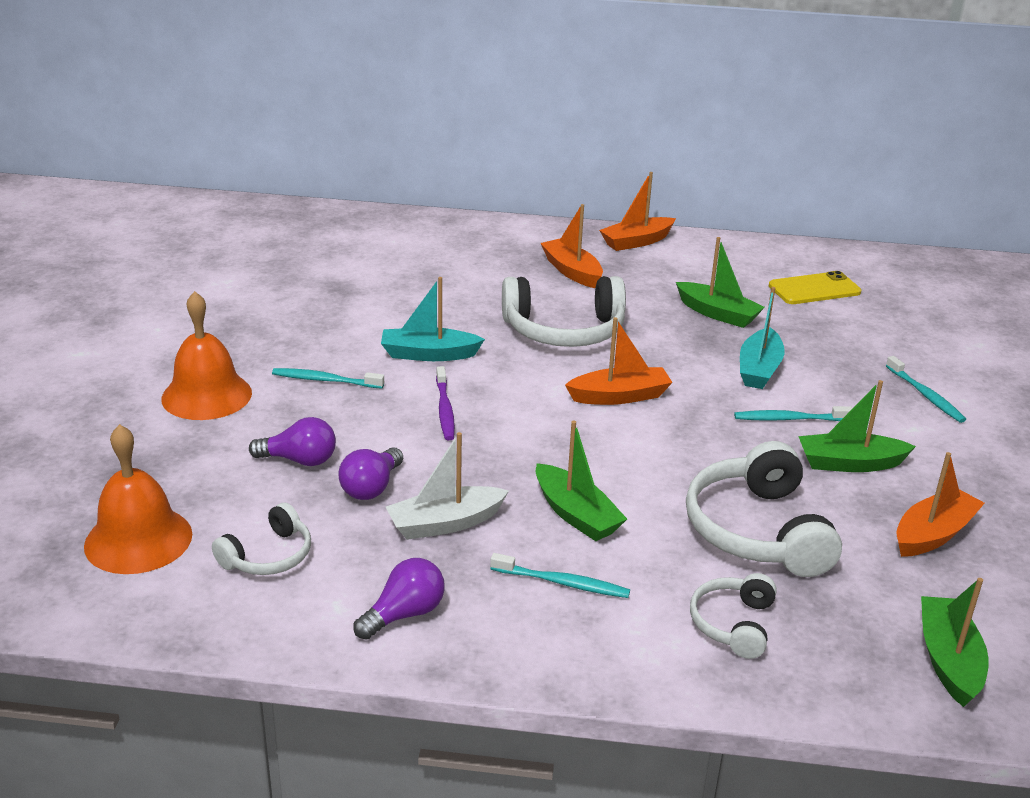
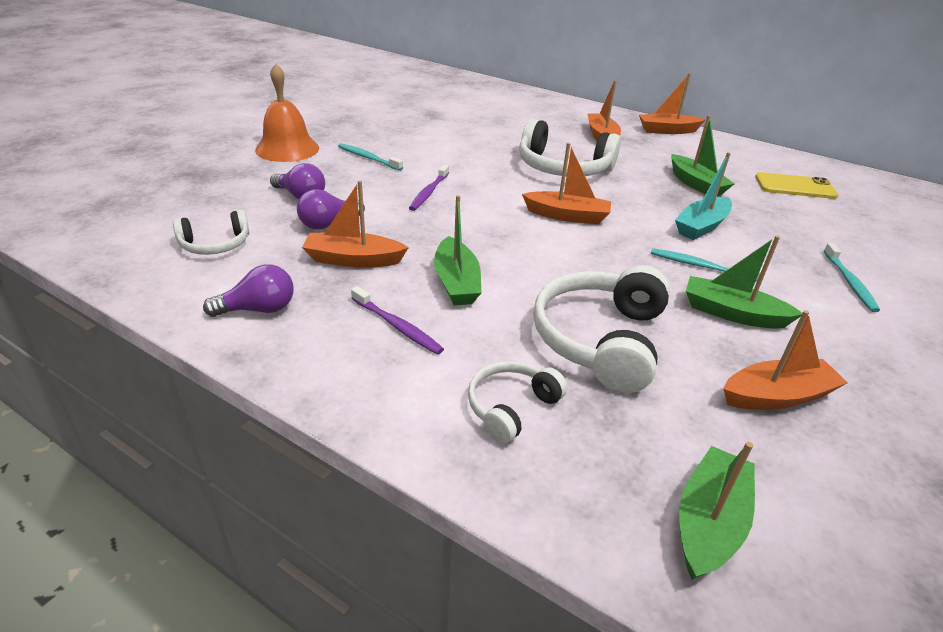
camera: 25 degrees right, 5 degrees up
orange bell [84,424,192,574] -> none
turquoise boat [381,277,485,361] -> none
white boat [386,432,509,540] -> orange boat [302,180,409,268]
turquoise toothbrush [490,553,630,598] -> purple toothbrush [351,286,444,355]

